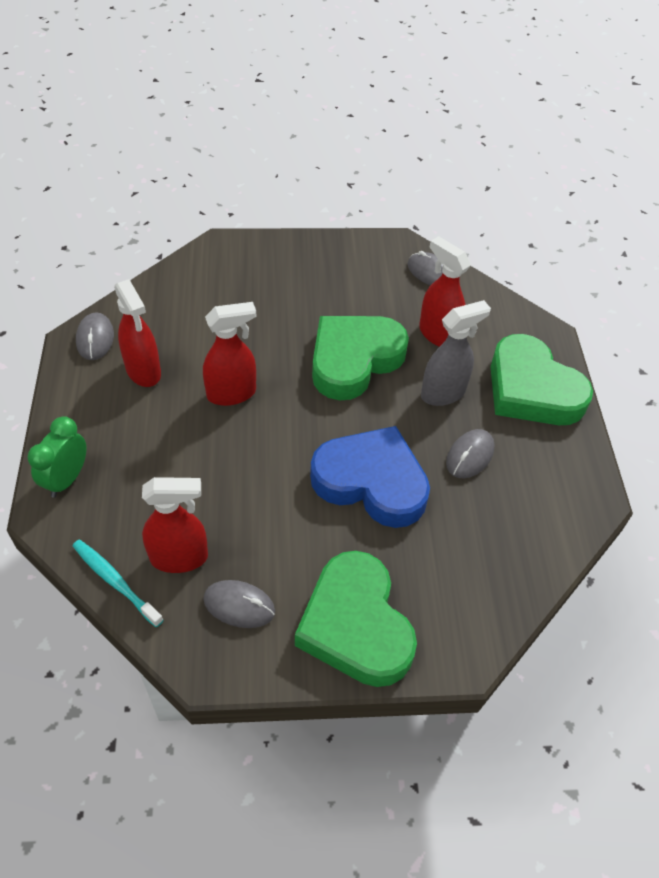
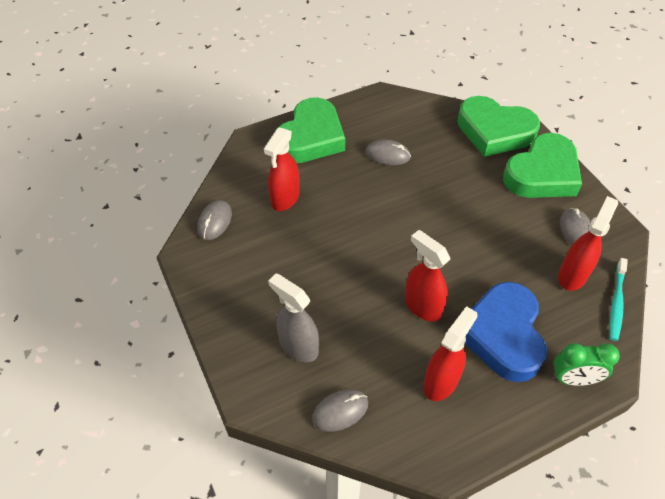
camera: 110 degrees left, 0 degrees up
grey mouse [76,312,114,360] -> grey mouse moved to [312,389,368,432]
red spray bottle [142,477,208,573] -> red spray bottle turned 60 degrees clockwise [558,196,618,291]
blue heart [310,426,430,528] -> blue heart moved to [465,282,547,382]
green heart [312,316,409,400] -> green heart moved to [457,96,540,157]
grey spray bottle [421,300,491,406] -> grey spray bottle moved to [268,273,319,362]

